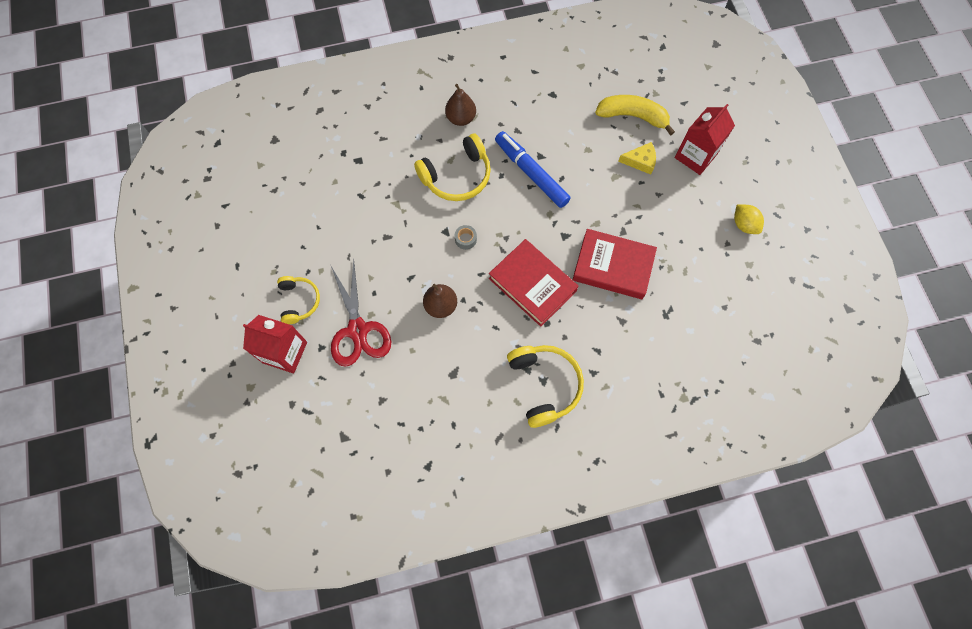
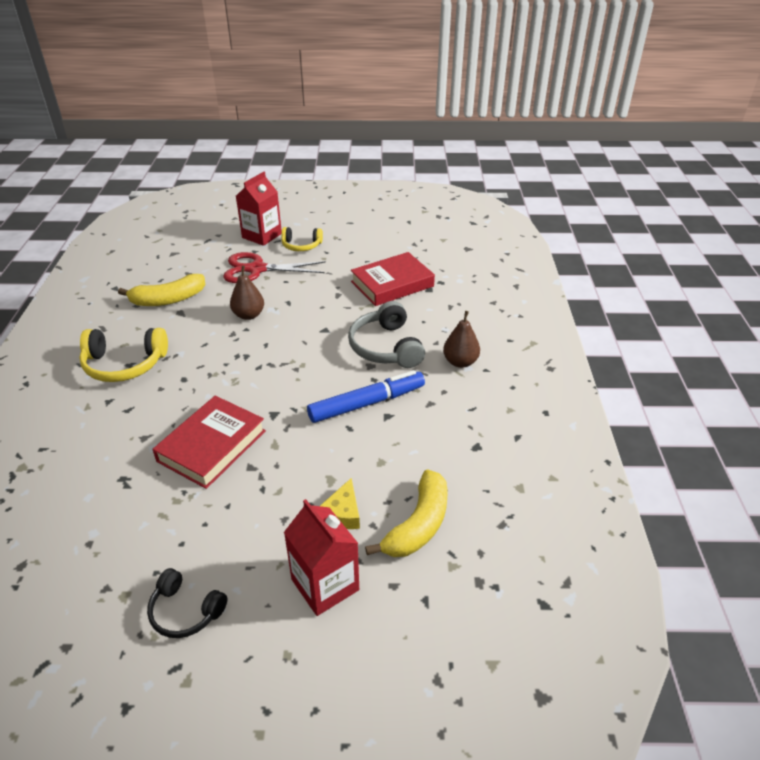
camera: 105 degrees right, 30 degrees down
yellow headphones [414,134,491,201] -> grey headphones [348,301,425,368]
grey tape [455,225,477,250] -> none
red book [489,239,578,327] -> red book moved to [351,252,435,306]
yellow lemon [734,204,764,234] -> black headphones [147,568,227,638]
none -> yellow banana [118,274,205,306]

